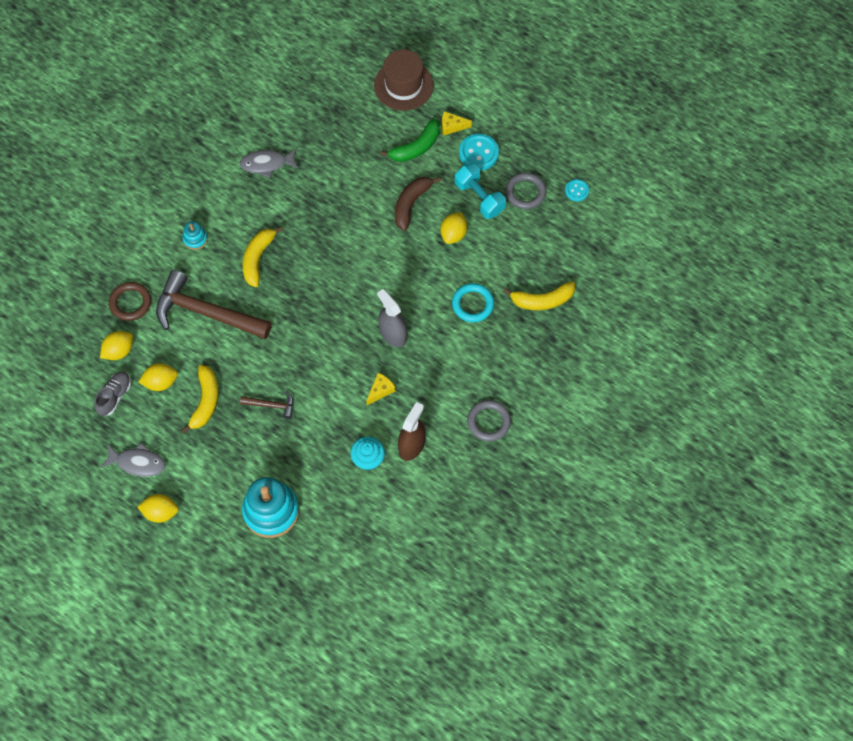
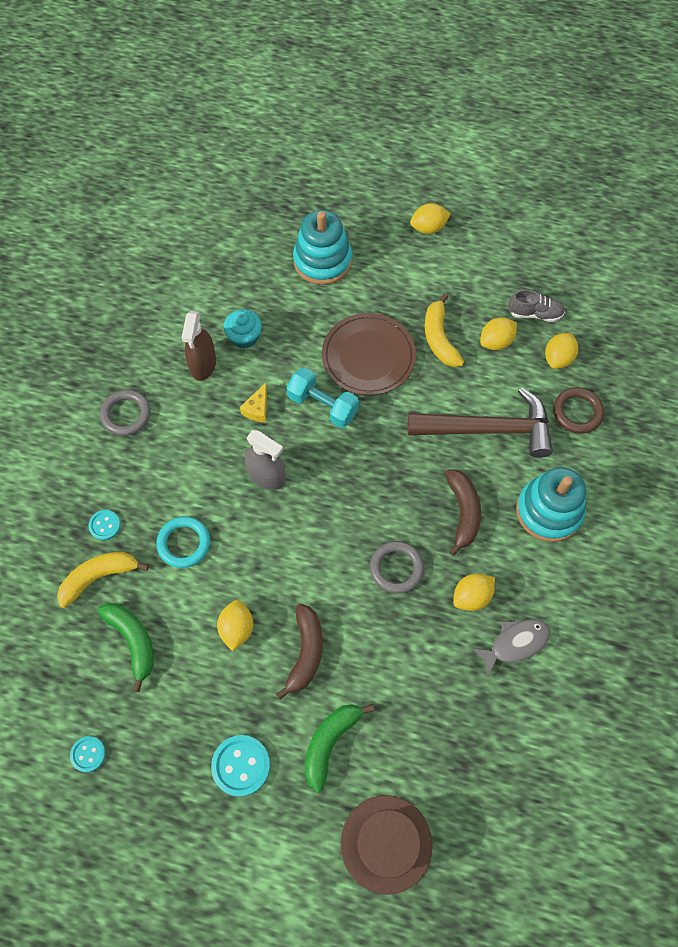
camera: 160 degrees right, 0 degrees up
grey shoe [94,372,131,416] -> grey shoe turned 90 degrees counterclockwise [508,289,565,322]
grey fish [101,443,165,477] -> none
turquoise stacking toy [182,221,208,250] -> turquoise stacking toy [516,467,586,542], size x2.11
brown hammer [240,391,293,419] -> brown plate [322,313,416,395]
yellow banana [242,226,283,287] -> brown banana [445,469,481,556]
yellow cheese [442,111,472,136] -> none
turquoise dumbbell [455,163,506,219] -> turquoise dumbbell moved to [287,367,359,428]
grey ring [505,172,546,209] -> grey ring moved to [370,541,424,594]
none -> turquoise button [89,510,121,540]
none -> green banana [97,603,154,692]
none -> yellow lemon [453,573,495,611]

